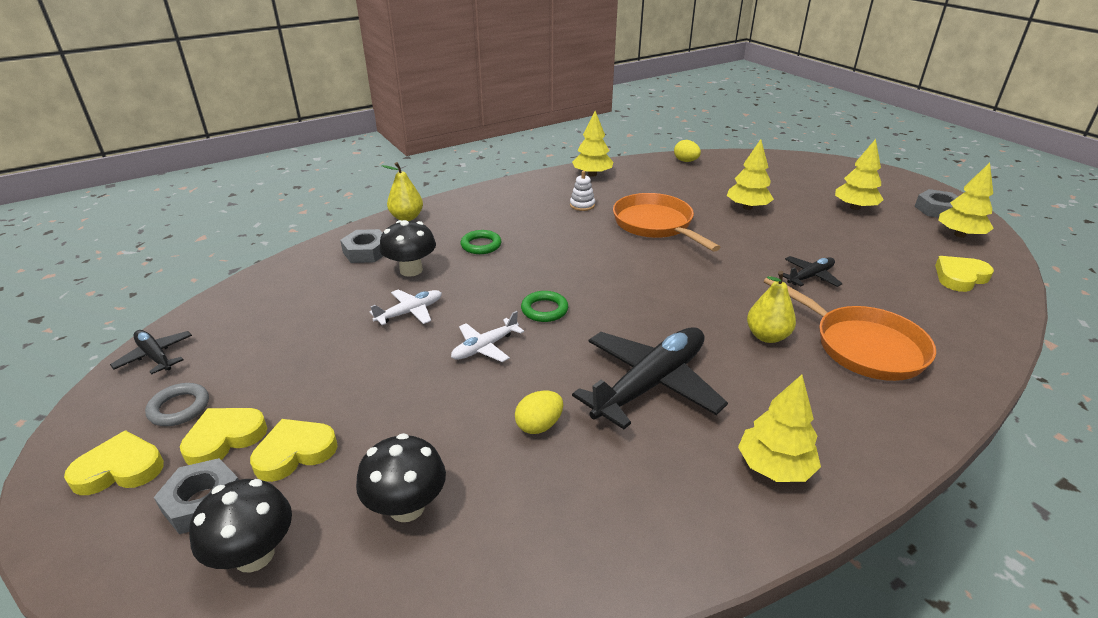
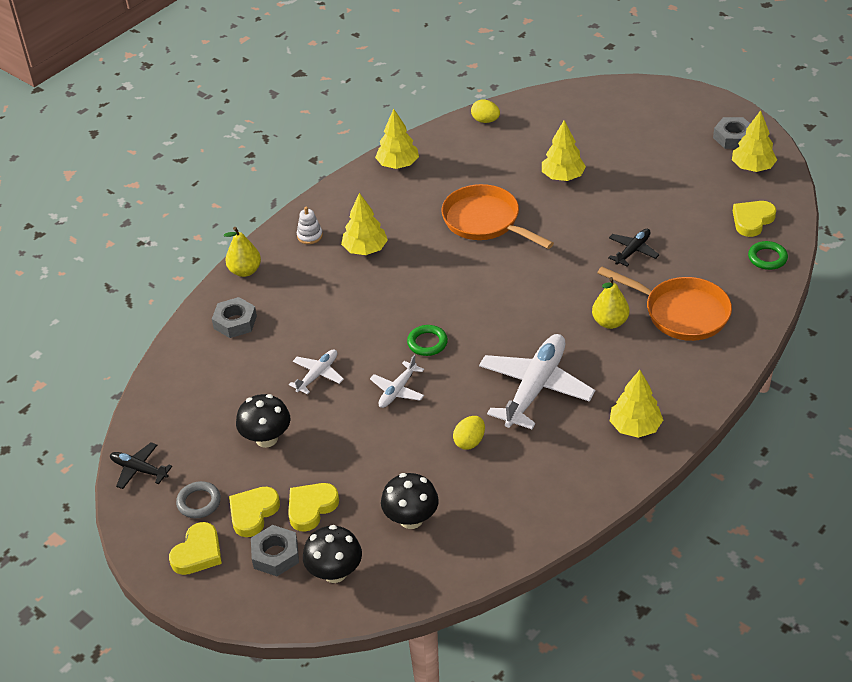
camera: 15 degrees left, 10 degrees up
yellow heart [64,430,164,495] -> yellow heart turned 150 degrees clockwise [169,522,222,575]
black mushroom [379,220,436,277] -> black mushroom moved to [236,394,290,448]
green ring [461,230,502,254] -> green ring moved to [748,241,788,270]
white stacking toy [570,171,595,211] -> white stacking toy moved to [297,207,323,244]
black plane [572,327,728,429] -> white plane [479,334,595,429]
yellow tree [835,139,884,210] -> yellow tree moved to [341,193,388,255]

